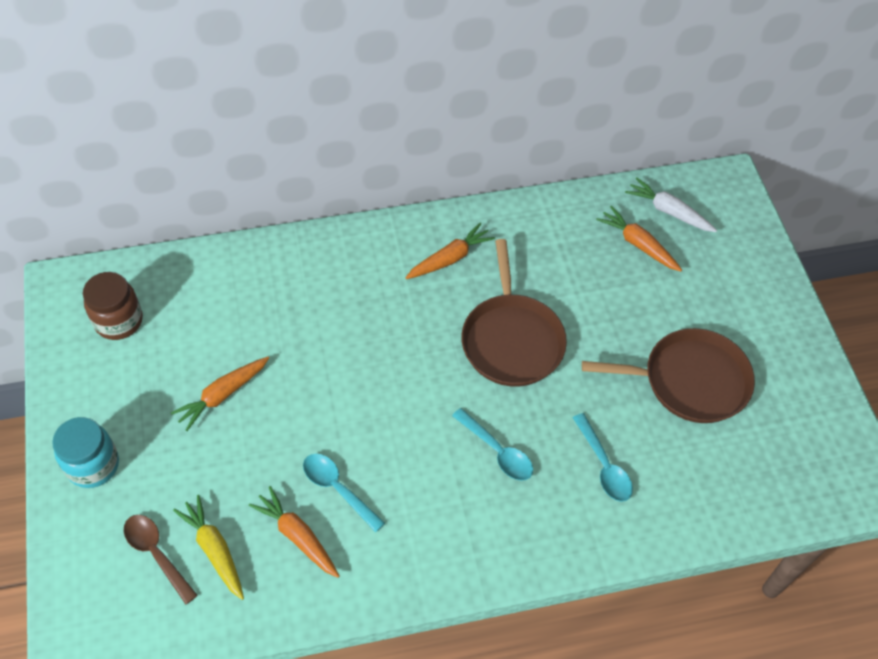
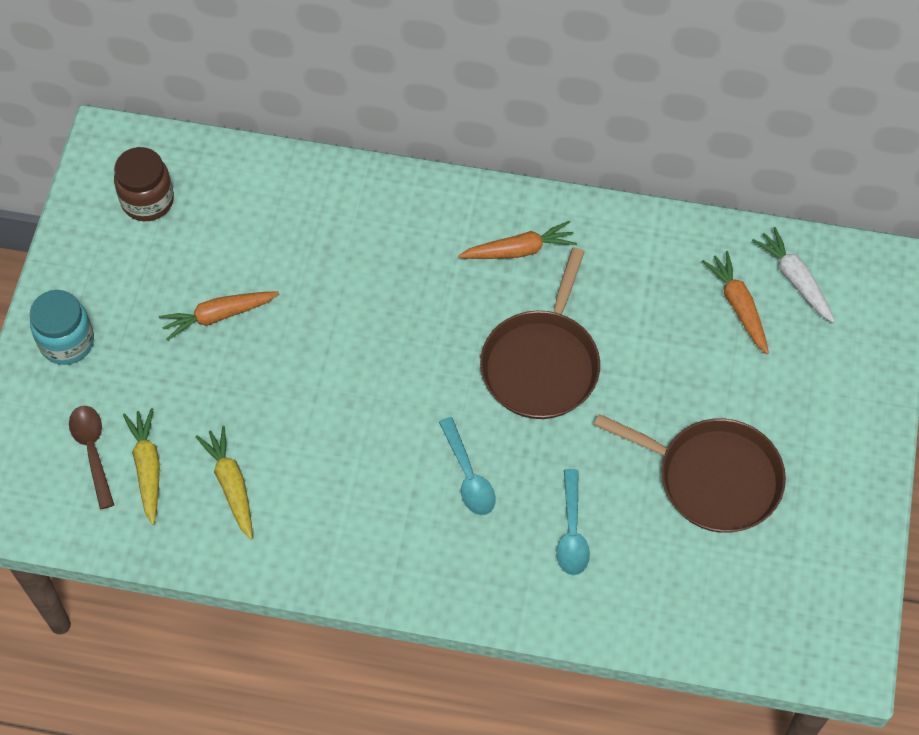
camera: 25 degrees right, 5 degrees up
orange carrot [249,486,340,578] -> yellow carrot [196,426,253,539]
turquoise spoon [303,454,385,532] -> none

